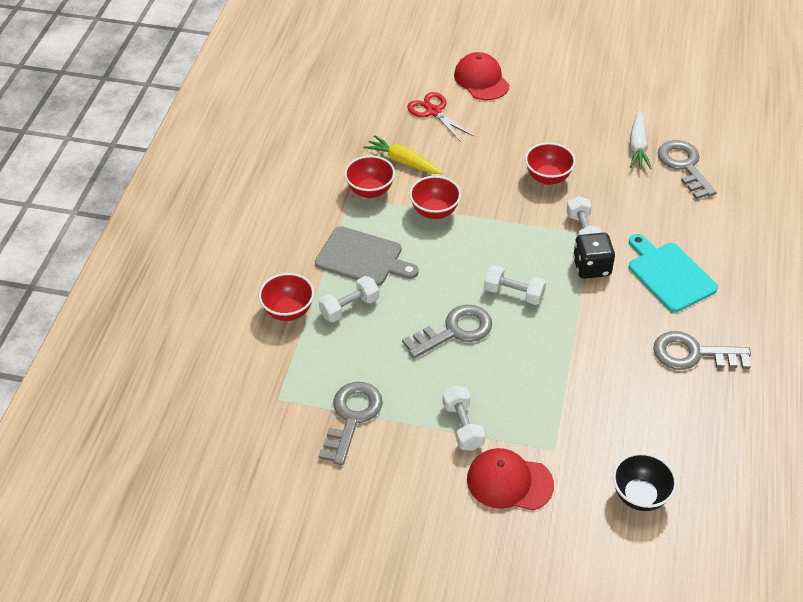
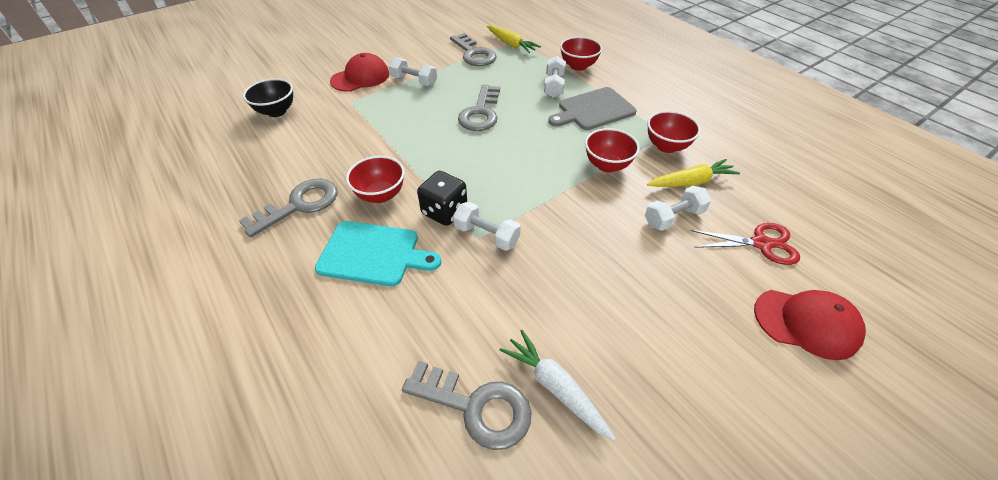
camera: 130 degrees right, 0 degrees up
white dumbbell [484,265,546,305] -> white dumbbell moved to [645,186,711,231]
red bowl [525,142,576,185] -> red bowl moved to [346,156,405,203]
none -> yellow carrot [487,25,541,53]

